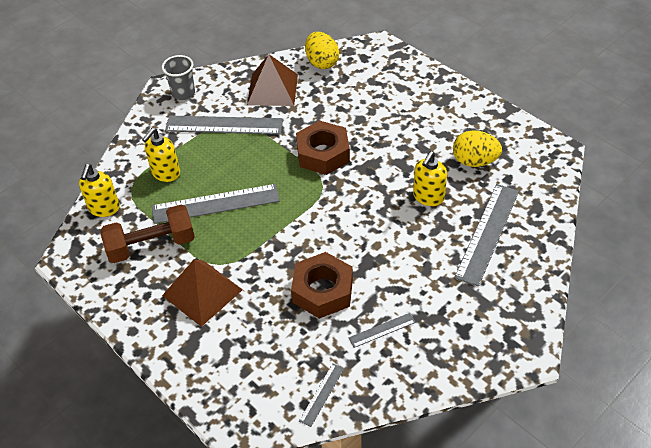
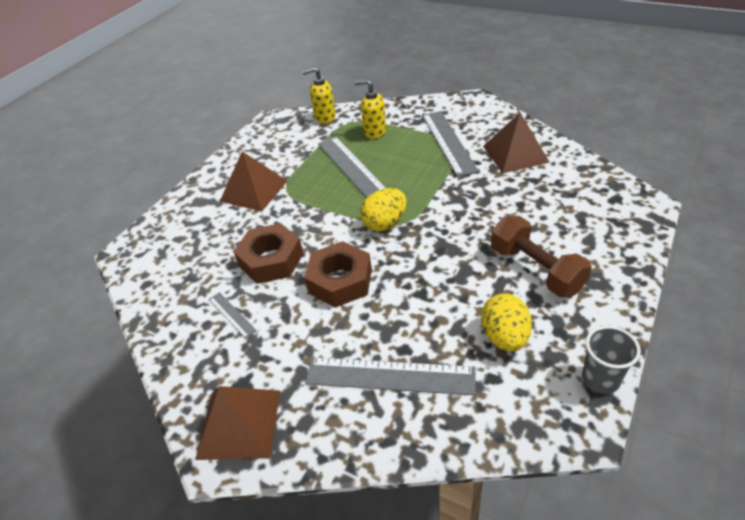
camera: 75 degrees right, 5 degrees down
brown dumbbell [100,205,195,263] -> brown dumbbell moved to [491,216,592,297]
grey cup [162,55,195,100] -> grey cup moved to [582,326,641,394]
brown nut [296,120,350,175] -> brown nut moved to [305,241,372,308]
grey ruler [299,363,344,427] -> none
yellow egg [305,32,339,69] -> yellow egg moved to [360,188,407,232]
yellow soap dispenser [413,151,447,206] -> none
none -> brown pyramid [195,386,280,460]

